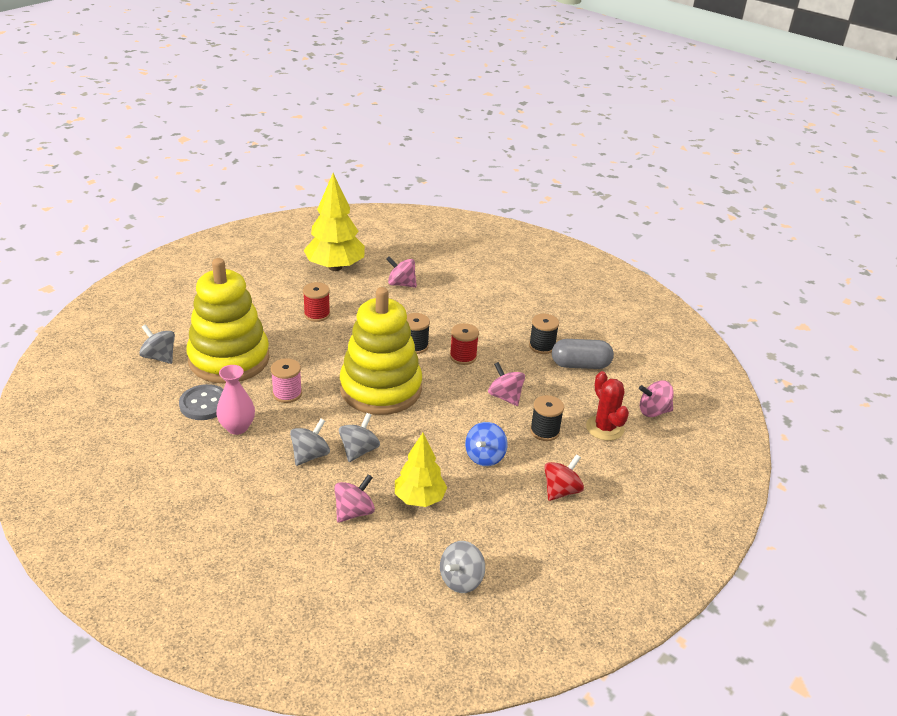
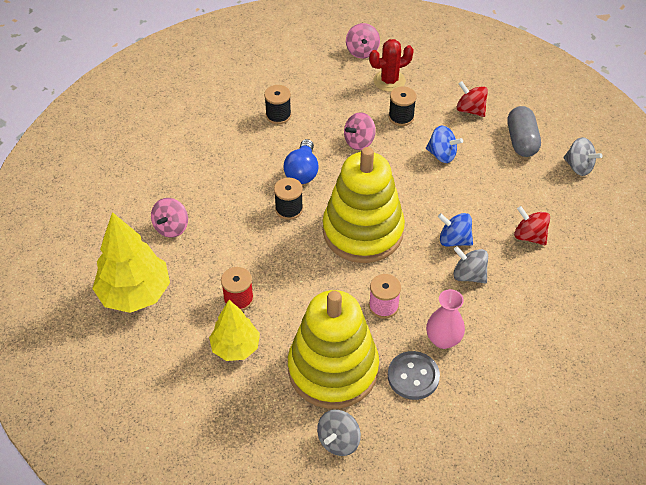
camera: 90 degrees left, 15 degrees up
pink spinning top [334,474,375,523] -> red spinning top [514,206,550,245]
grey spinning top [339,413,380,462] -> blue spinning top [438,213,473,247]
yellow tree [395,433,447,507] -> yellow tree moved to [209,300,260,361]
red spool [450,323,479,365] -> blue light bulb [283,139,319,184]
grey capsule [552,339,614,369] -> grey capsule moved to [507,106,541,157]

